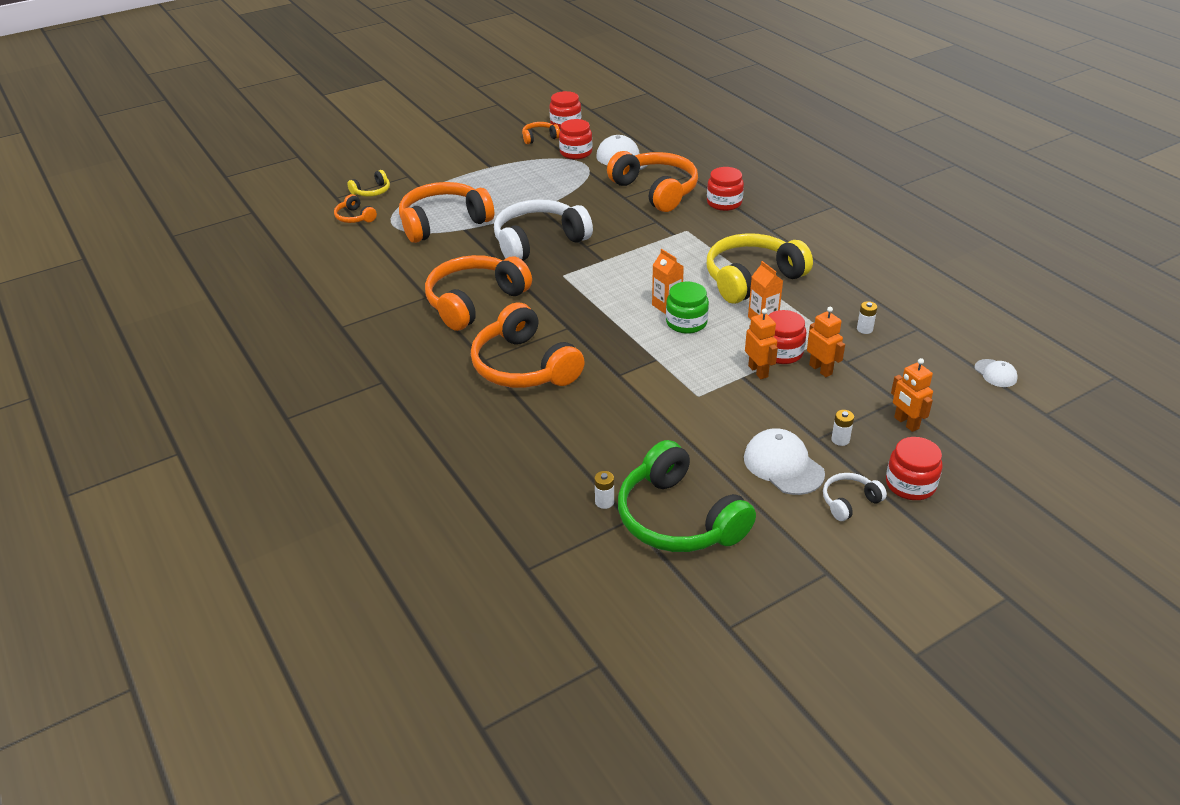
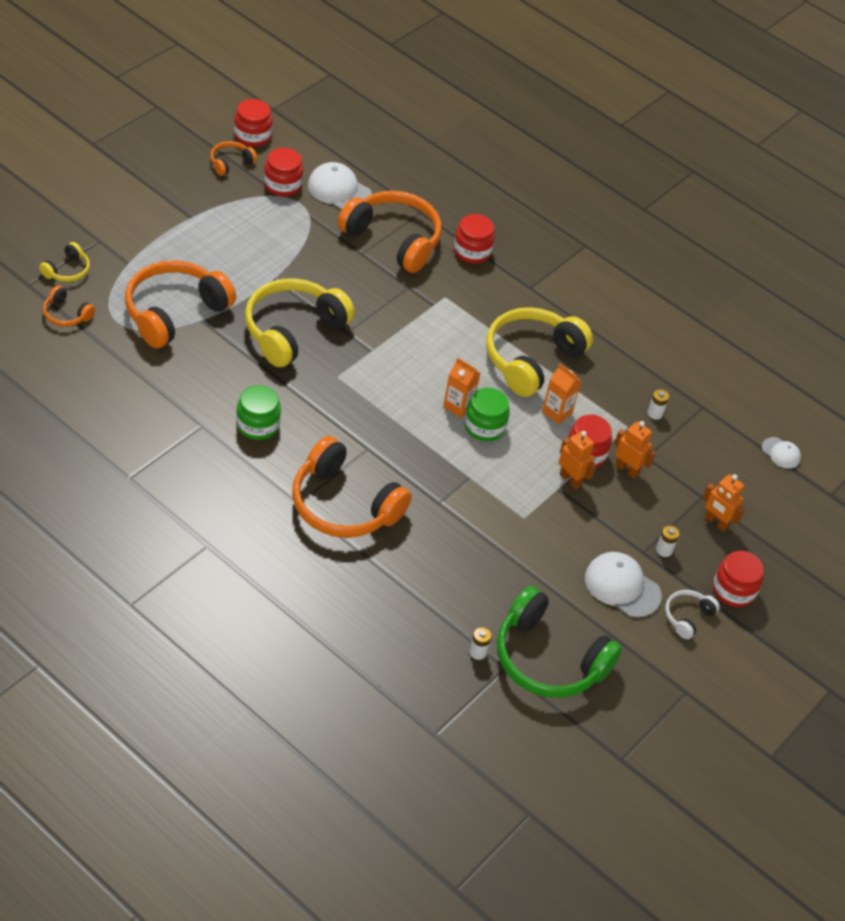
camera: 25 degrees left, 10 degrees up
orange headphones [425,255,532,331] -> green jar [236,385,281,440]
white headphones [494,199,593,261] -> yellow headphones [245,278,355,367]

